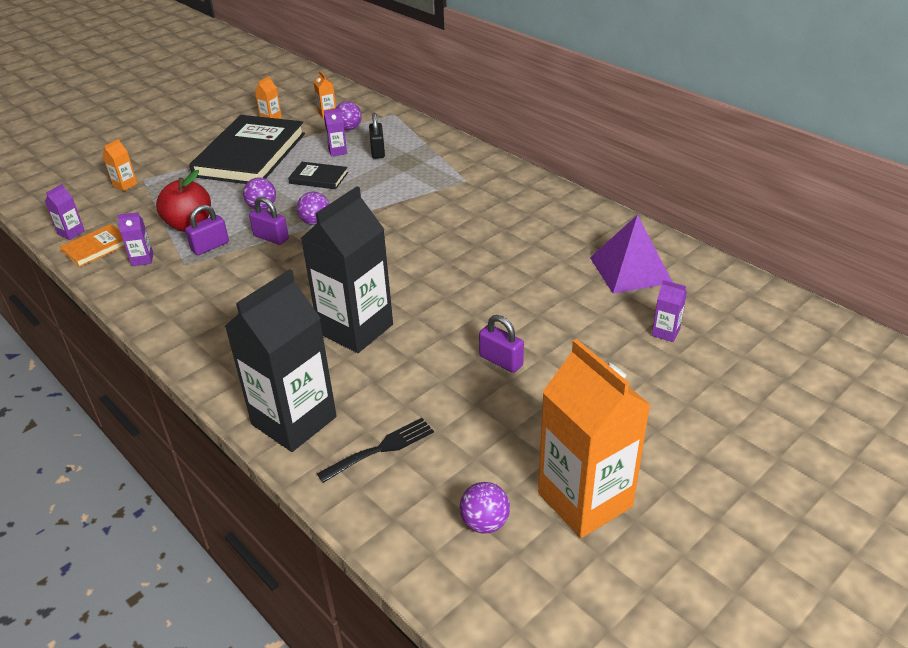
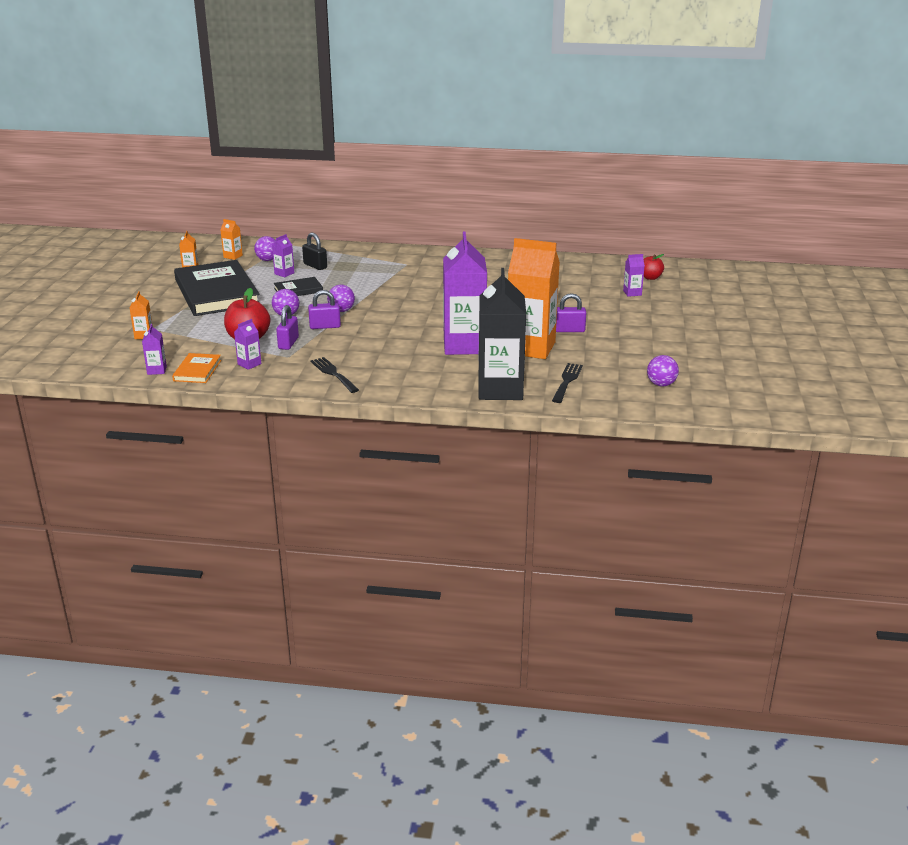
camera: 40 degrees left, 10 degrees down
black carton [301,186,393,353] -> purple carton [443,231,487,355]
orange carton [538,339,650,538] -> orange carton moved to [508,238,560,359]
purple pyramid [590,215,672,294] -> none
none -> black fork [311,357,359,393]
none -> red apple [643,254,664,280]

